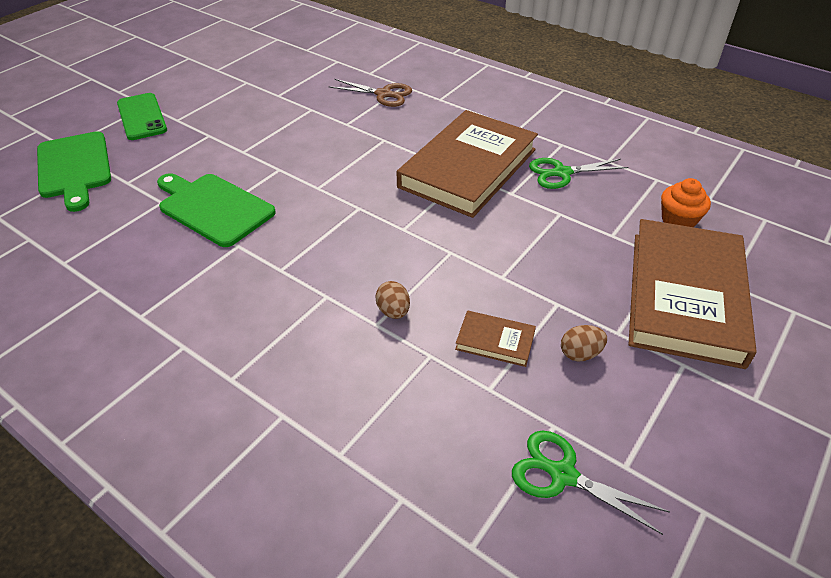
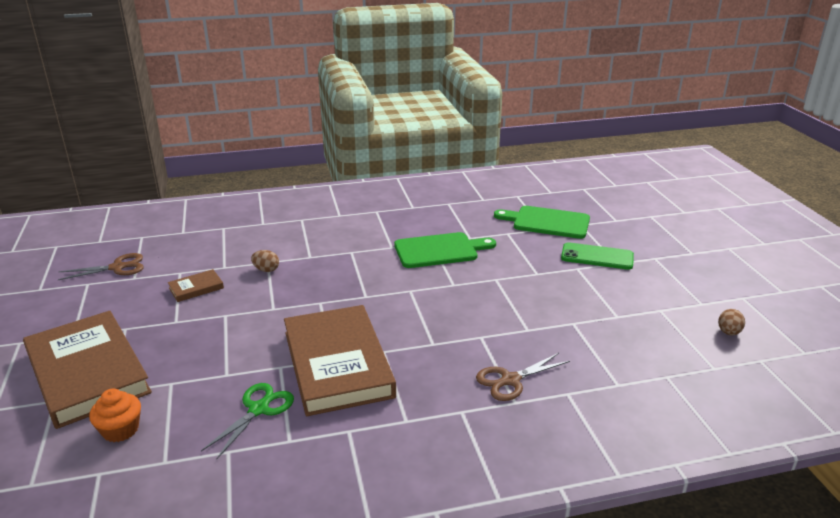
camera: 130 degrees right, 15 degrees down
green scissors [512,431,670,535] -> brown scissors [58,253,144,280]
brown egg [561,325,607,361] -> brown egg moved to [718,309,745,335]

